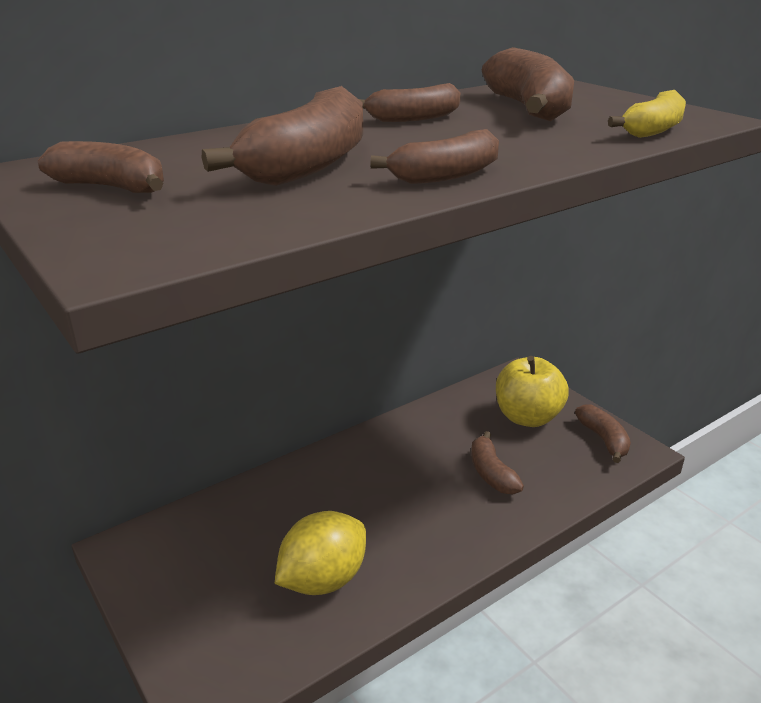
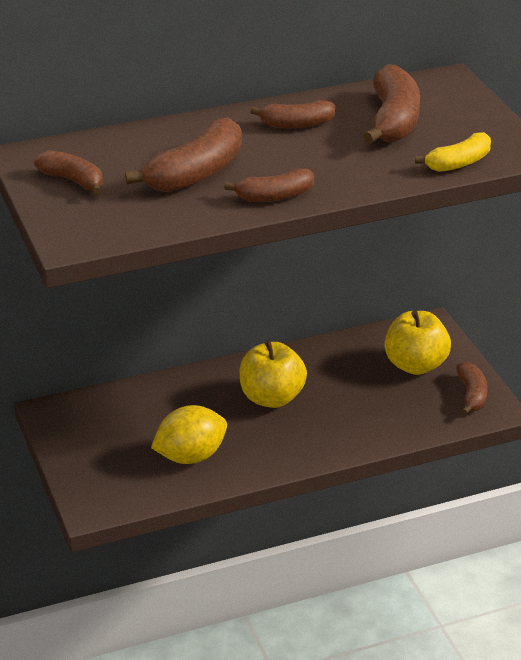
camera: 15 degrees right, 5 degrees up
brown banana [471,431,524,495] -> none
none -> yellow apple [240,340,307,408]

